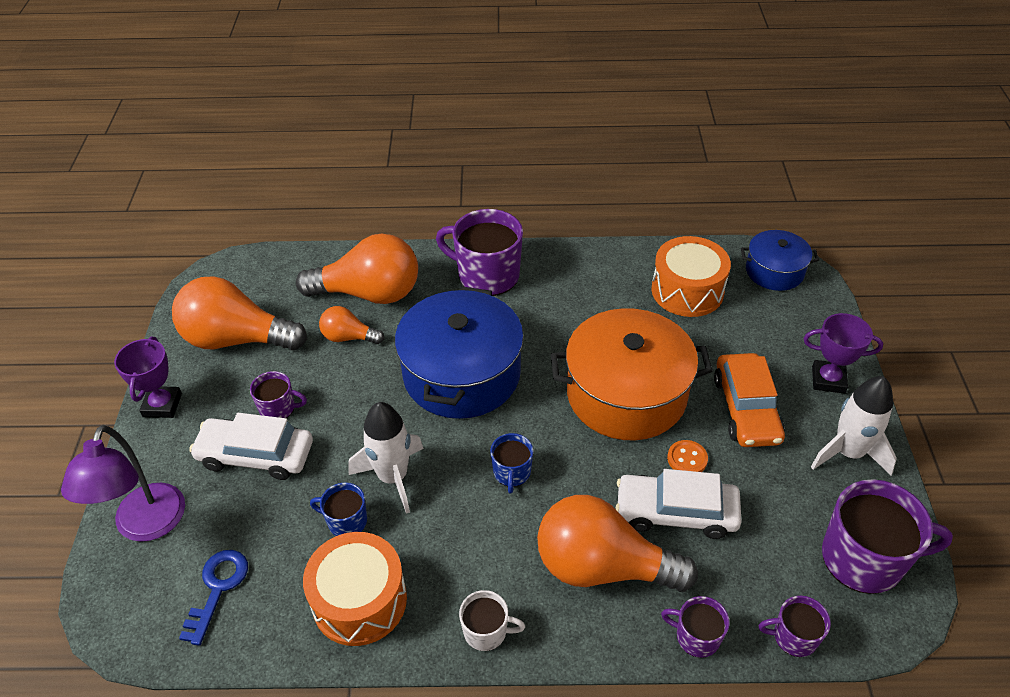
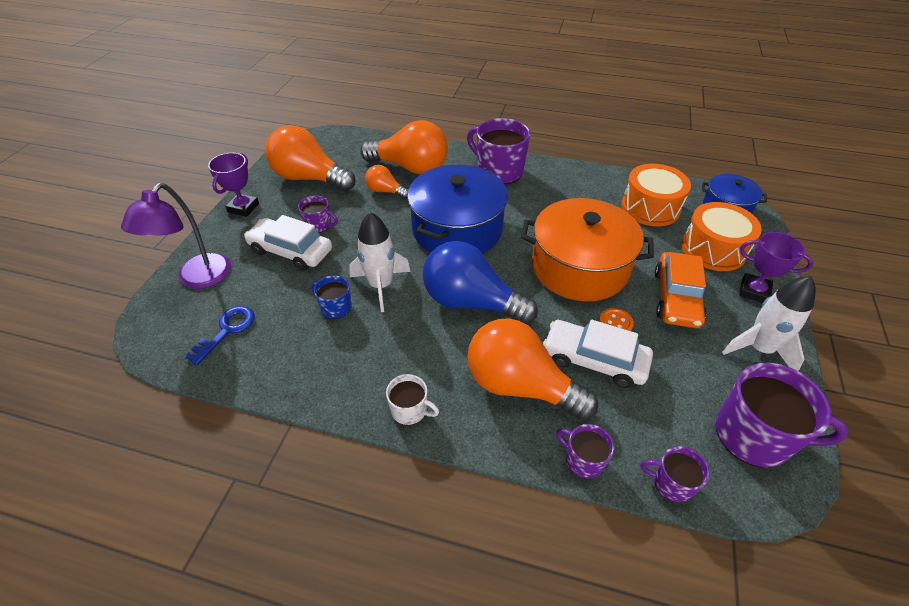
camera: 15 degrees right, 0 degrees up
orange drum [303,532,407,646] -> orange drum moved to [682,202,762,271]
blue mug [490,433,533,493] -> blue light bulb [423,241,538,324]

